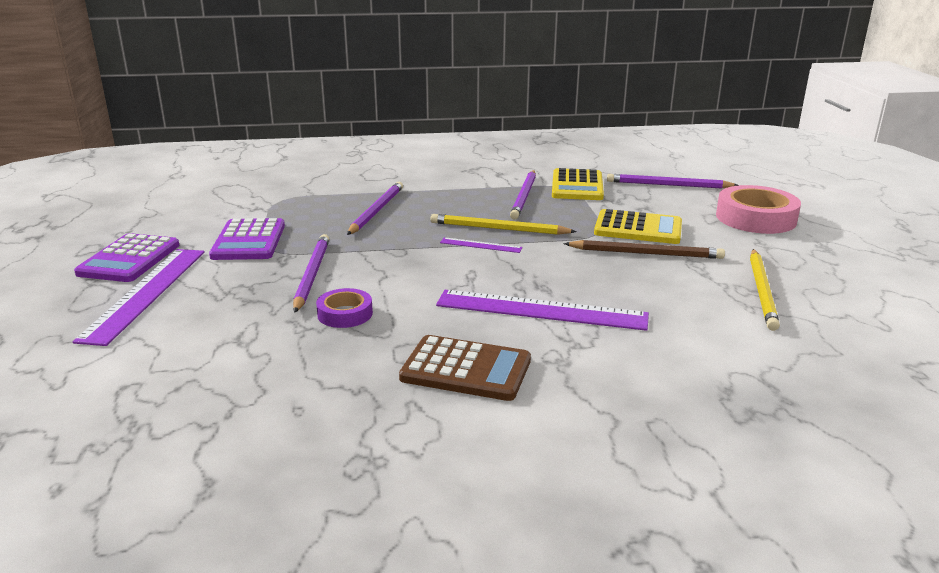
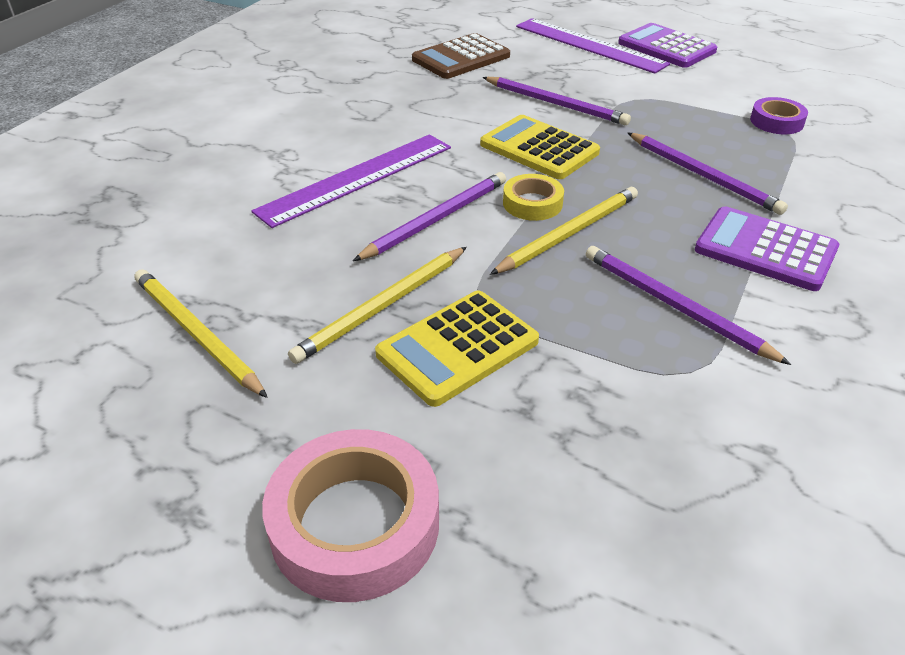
camera: 125 degrees right, 15 degrees up
purple calculator [209,218,285,260] -> purple calculator moved to [695,206,839,291]
purple tape [316,288,373,328] -> purple tape moved to [750,97,808,134]
brown calculator [399,335,531,401] -> brown calculator moved to [412,33,510,79]
purple ruler [440,237,523,253] -> yellow tape [503,174,564,221]
yellow calculator [552,168,604,200] -> yellow calculator moved to [480,115,600,179]
brown pencil [563,240,725,259] -> yellow pencil [288,247,467,364]
purple pencil [607,174,739,189] -> purple pencil moved to [353,172,506,261]

